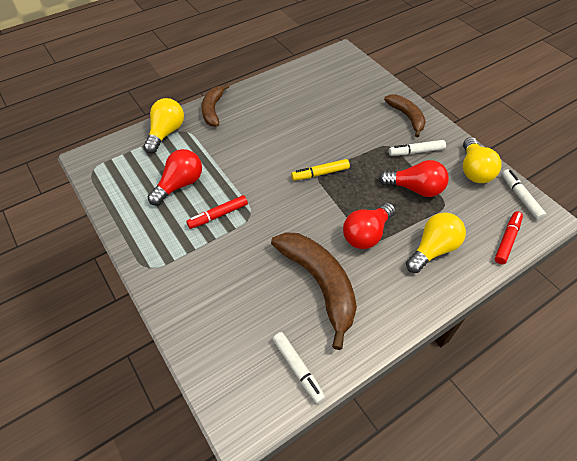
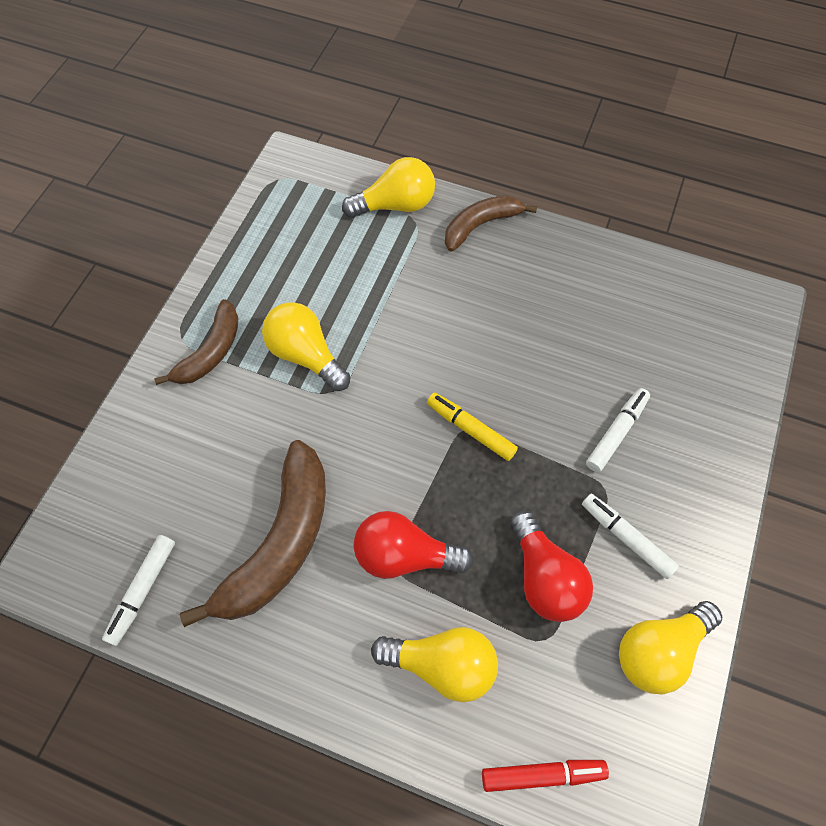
camera: 55 degrees right, 10 degrees up
red light bulb [148,149,202,205] -> none
red marker [186,195,248,229] -> yellow light bulb [262,302,350,391]
brown banana [384,94,426,137] -> brown banana moved to [154,299,238,385]
white marker [502,169,546,220] -> white marker moved to [586,388,650,472]

